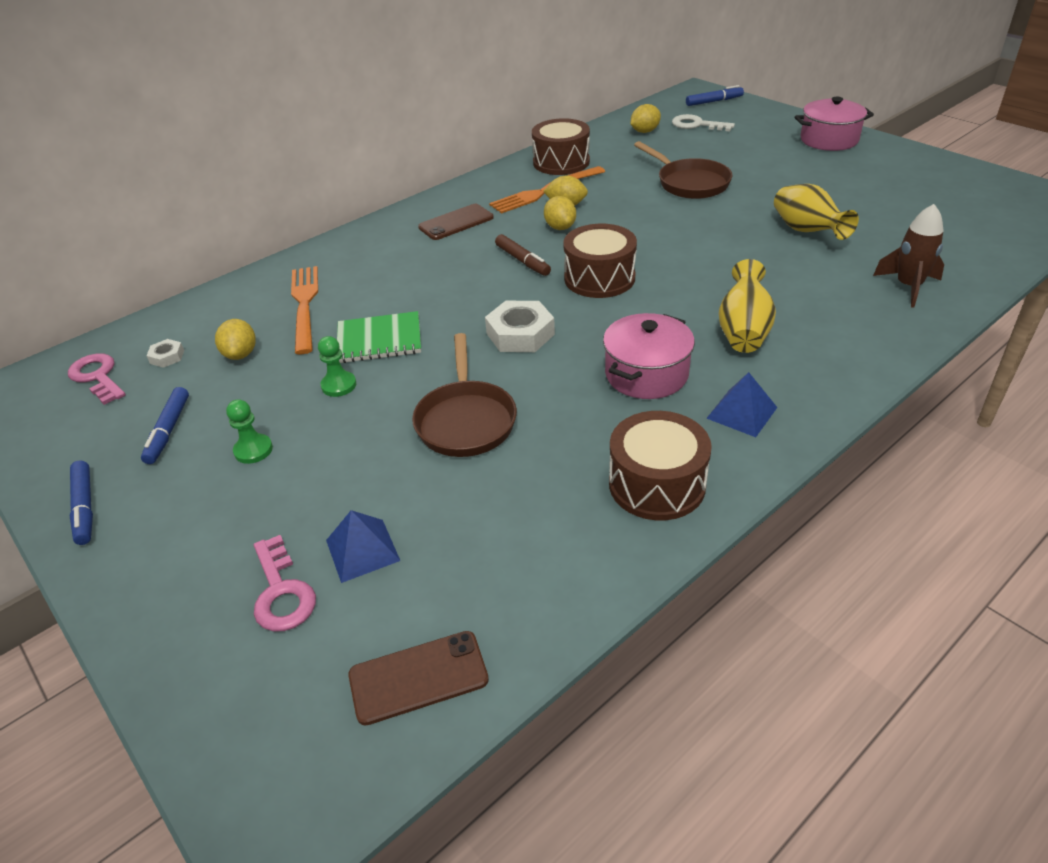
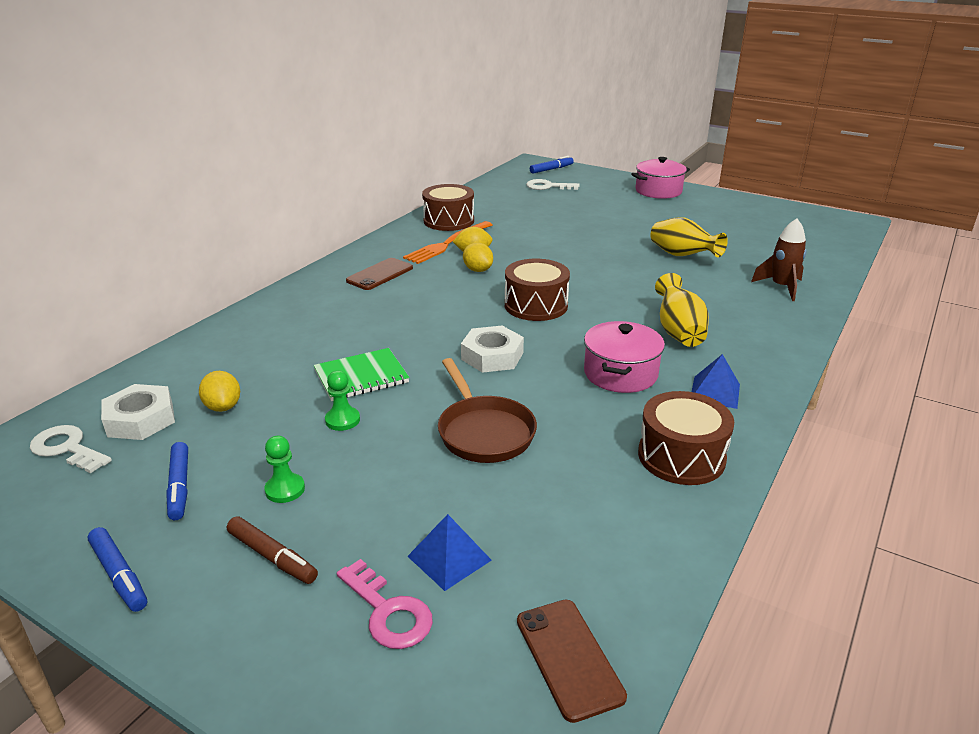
camera: 20 degrees left, 10 degrees down
pink key [68,353,126,405] -> white key [30,425,112,473]
white nut [146,339,184,368] -> white nut [101,384,175,440], size x1.97
orange fork [291,266,318,354] -> none
brown phone [348,631,489,725] -> brown phone turned 75 degrees counterclockwise [517,600,627,723]
brown marker [495,234,551,276] -> brown marker moved to [227,516,318,584]
yellow lemon [631,104,661,133] -> none
brown pan [634,141,732,199] -> none

